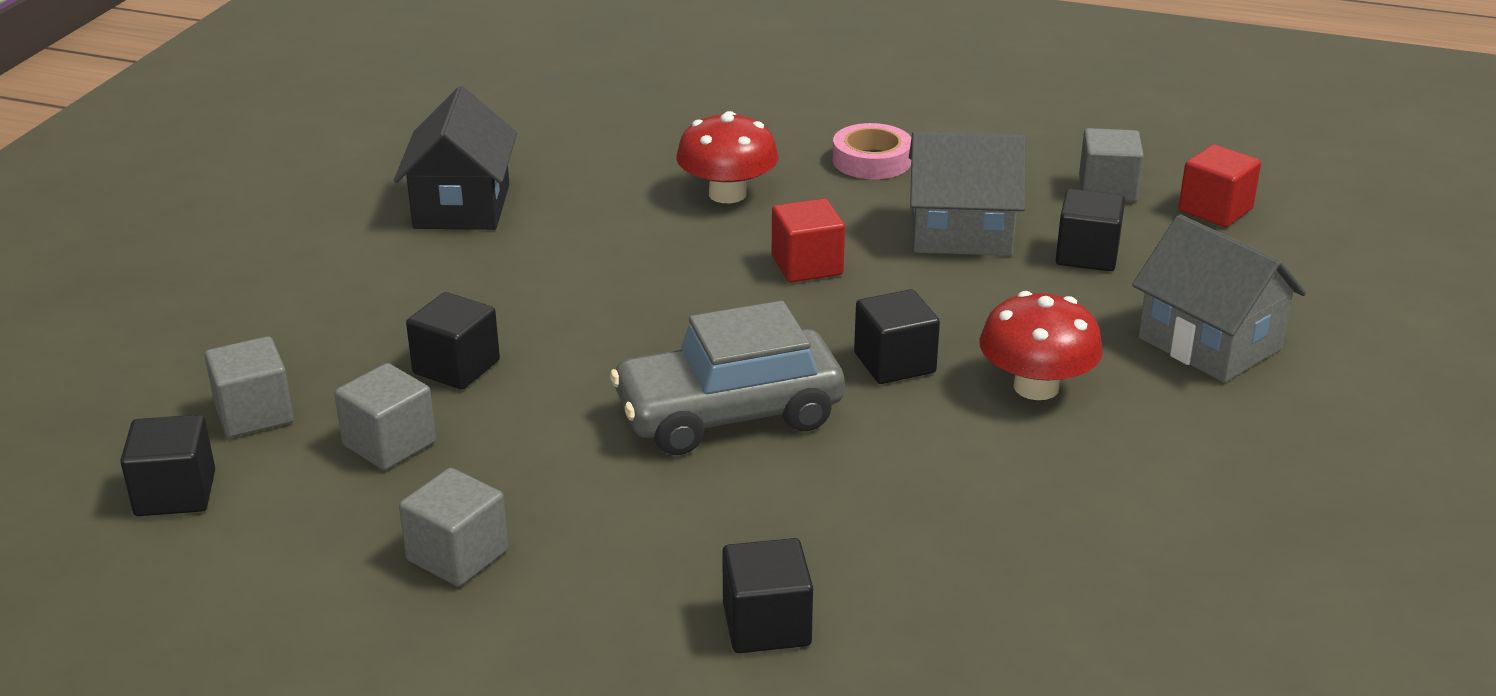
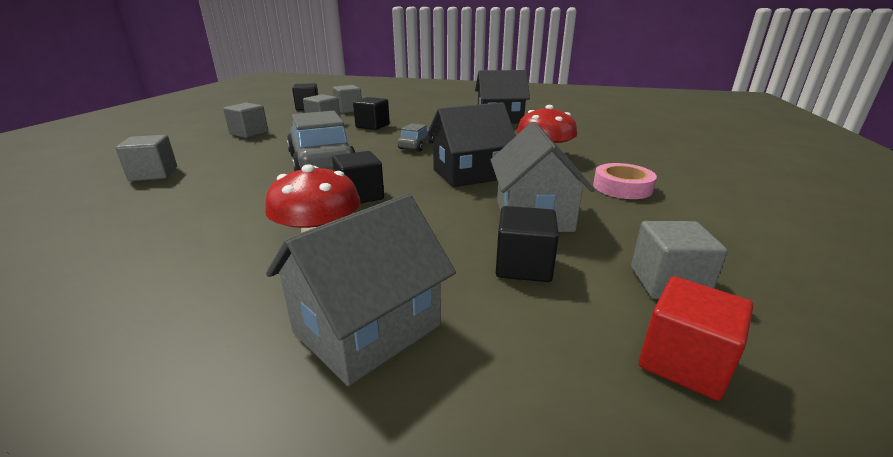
camera: 85 degrees right, 5 degrees down
black cube [722,538,813,653] -> grey cube [116,135,177,181]
red cube [772,198,845,283] -> black house [427,102,516,187]
none -> grey car [398,123,433,151]

